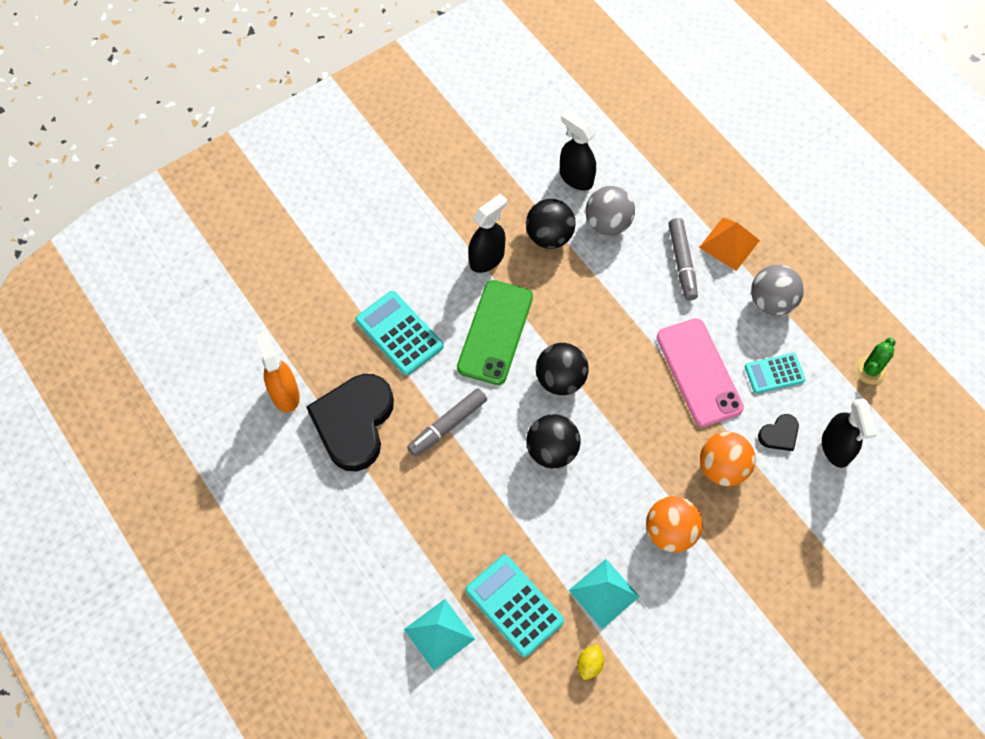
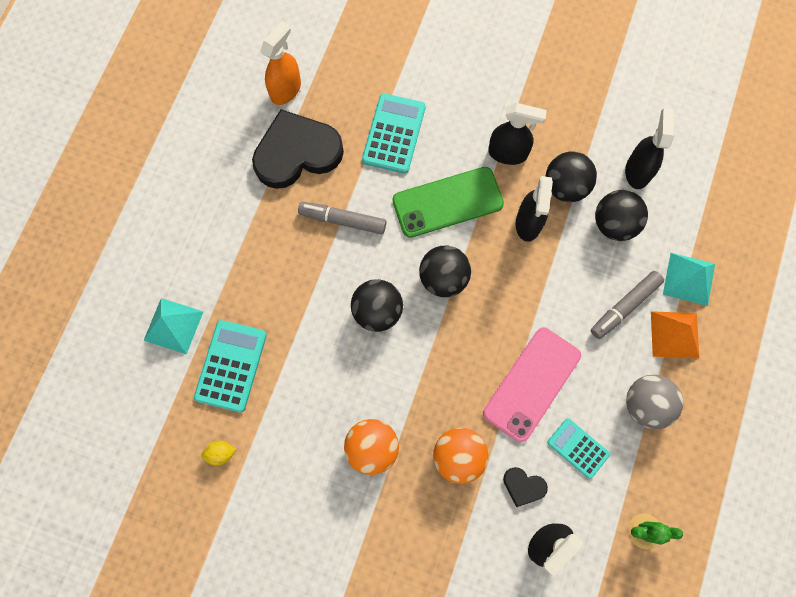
camera: 55 degrees right, 10 degrees up
turquoise pyramid [568,559,640,629] -> turquoise pyramid moved to [663,253,715,306]
grey ball [586,186,635,236] -> black ball [595,190,648,241]
none -> black spray bottle [516,176,553,242]

